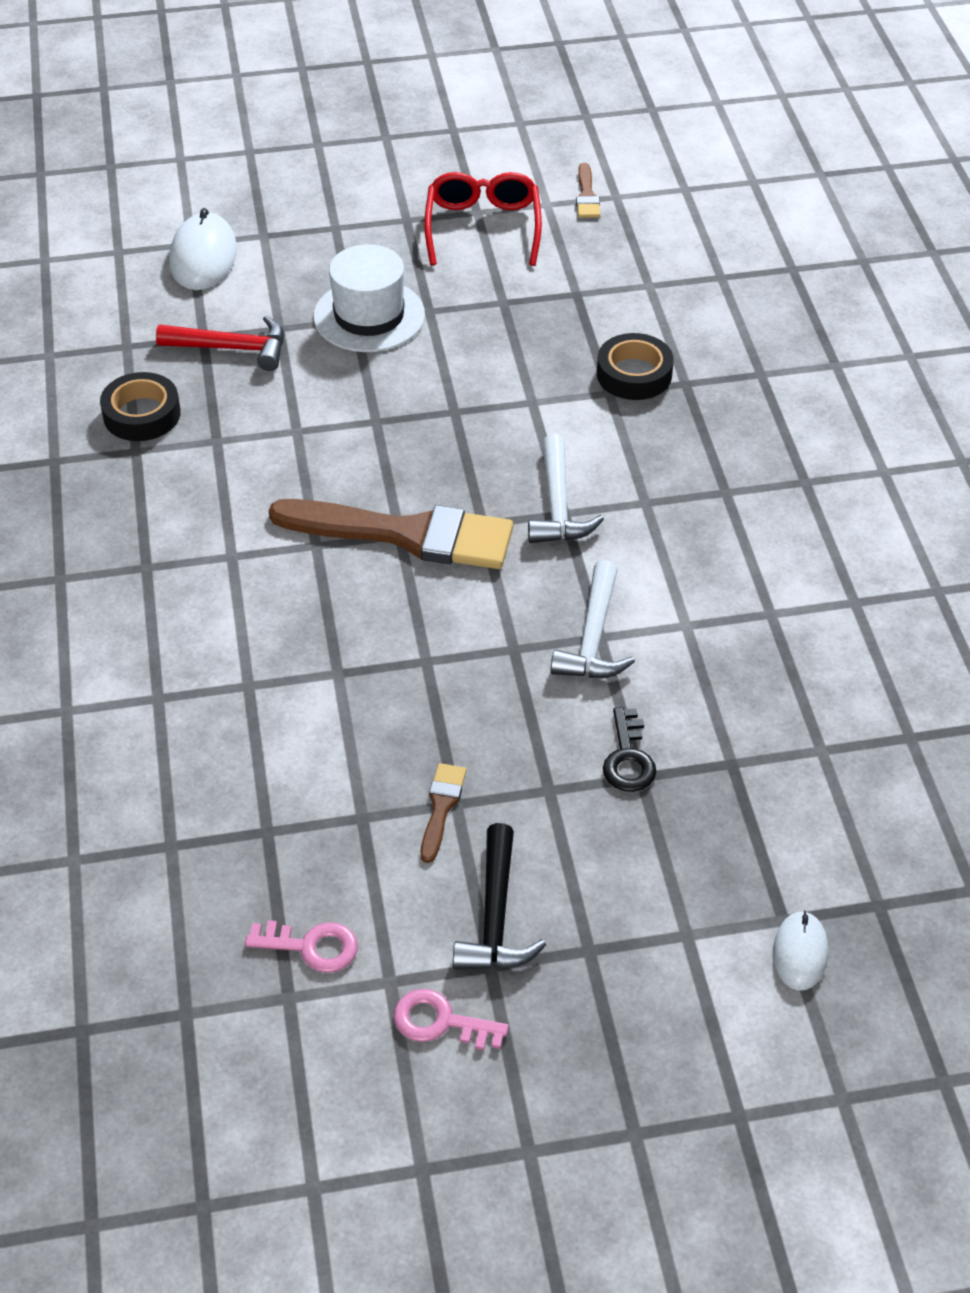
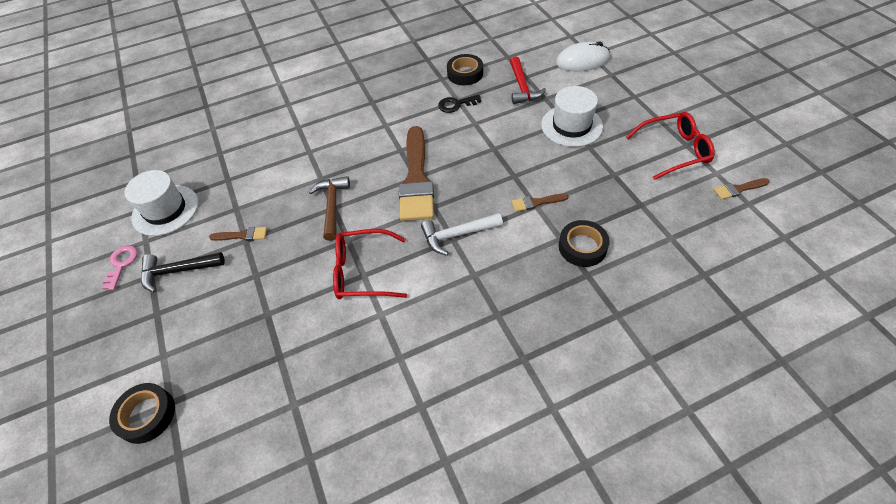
camera: 80 degrees right, 5 degrees up
pink key [245,920,358,973] -> white hat [125,170,198,236]
white hammer [550,560,635,678] -> red glasses [333,229,407,299]
black key [603,707,657,792] -> black key moved to [438,95,481,113]
white mouse [773,911,828,991] -> black tape [109,383,175,444]
none -> brown hammer [309,176,350,241]
none -> brown brush [512,193,569,212]

